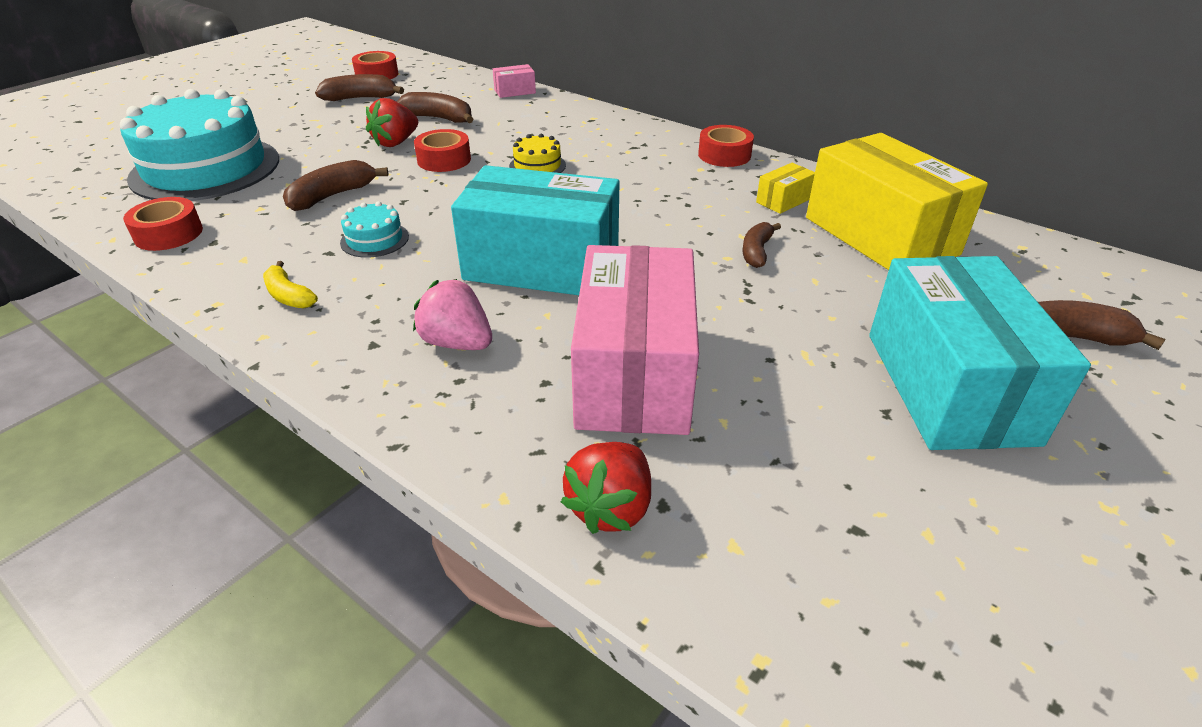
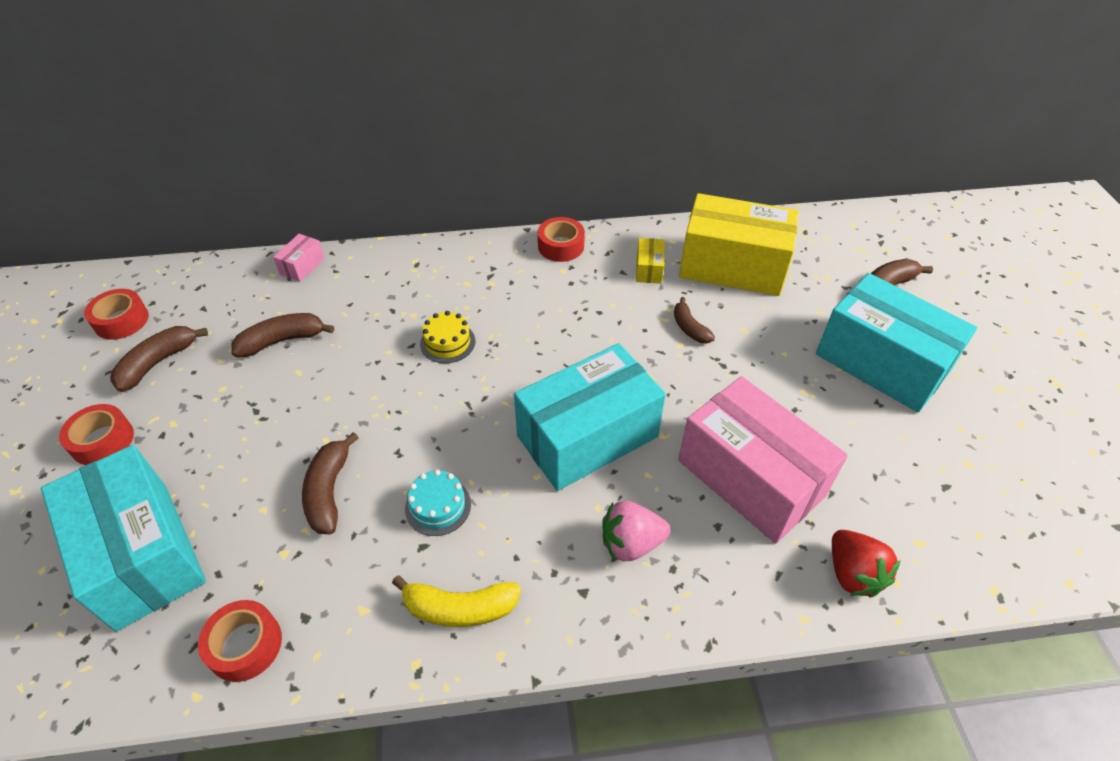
camera: 45 degrees left, 10 degrees up
turquoise cake [120,89,279,201] -> turquoise box [41,445,206,632]
yellow banana [263,261,318,308] -> yellow banana [392,575,521,627], size x1.50
red strawberry [366,98,418,147] -> none
red tape [414,129,471,172] -> red tape moved to [59,404,134,465]

